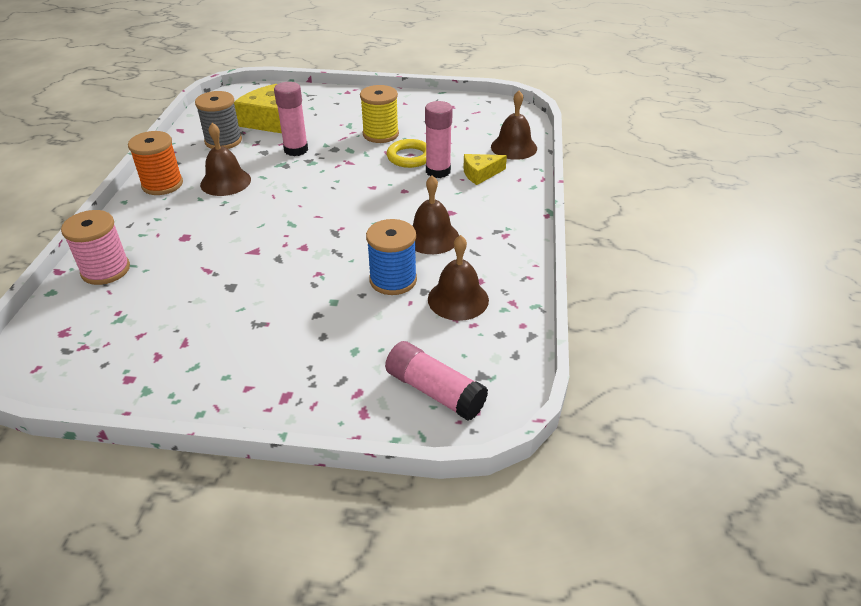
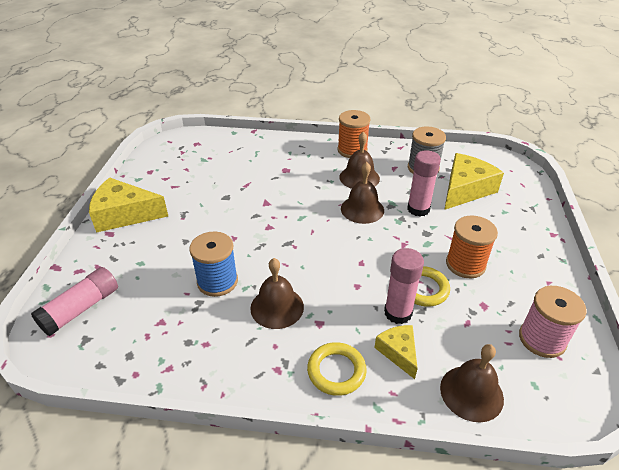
camera: 90 degrees right, 0 degrees up
pink spool [61,210,130,285] -> pink spool moved to [519,286,587,358]
yellow spool [360,85,399,143] -> orange spool [446,216,498,278]
brown bell [428,235,489,321] -> brown bell moved to [341,162,384,224]
none -> yellow cheese [89,177,168,233]
none -> yellow ring [307,342,367,396]

